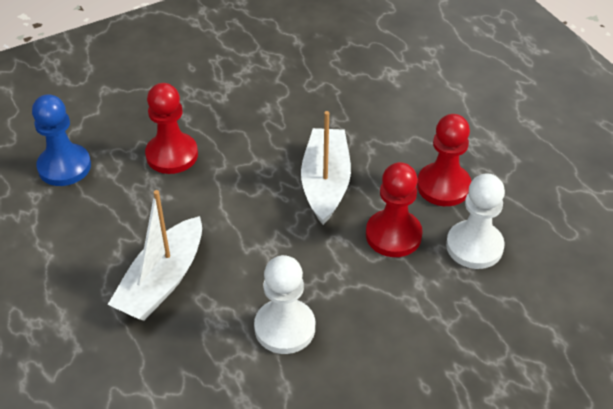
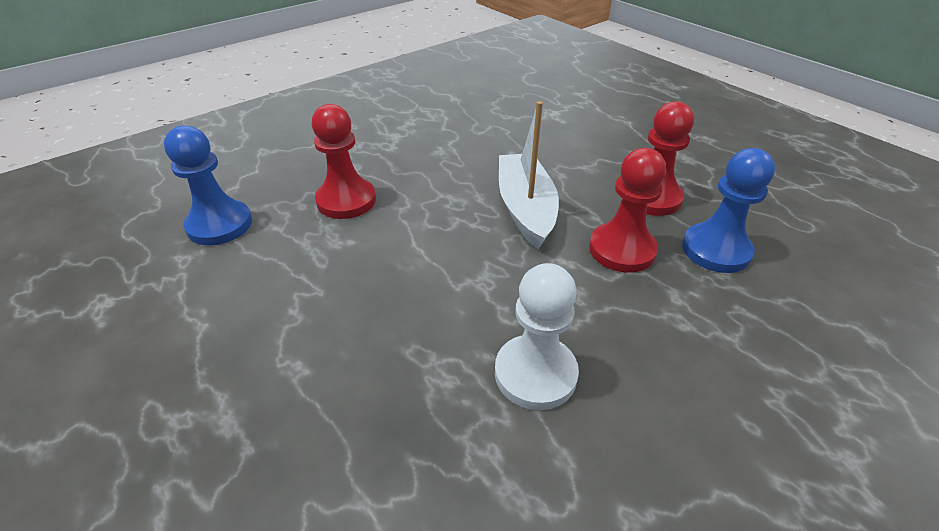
camera: 10 degrees left, 5 degrees down
white boat [108,190,202,320] -> none
white pawn [446,173,505,269] -> blue pawn [682,148,775,273]

